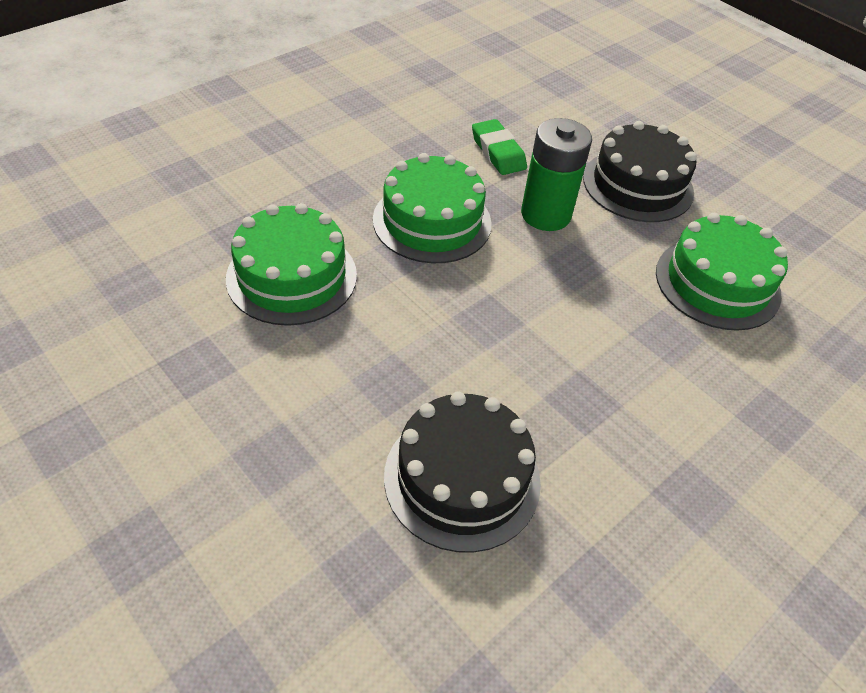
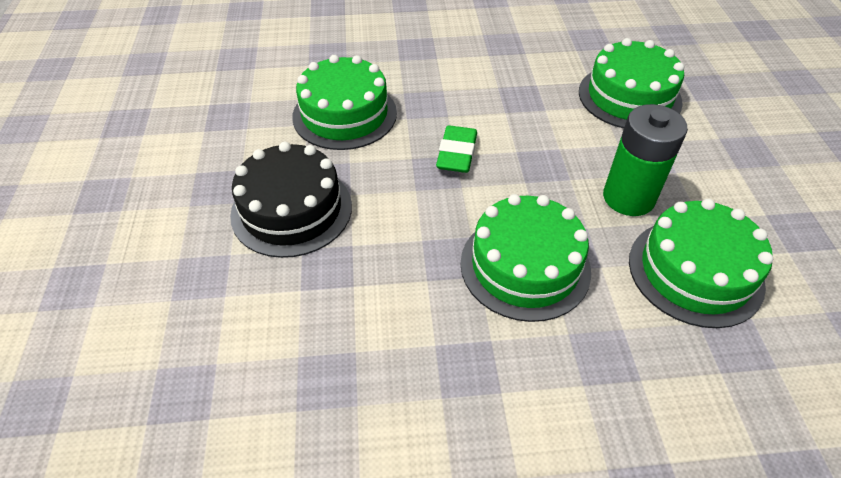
camera: 140 degrees left, 0 degrees up
black cake [384,391,541,553] -> green cake [579,38,684,128]
green eraser [472,119,527,175] -> green eraser moved to [436,125,477,173]
green battery [521,118,592,231] -> green battery moved to [603,104,688,216]

